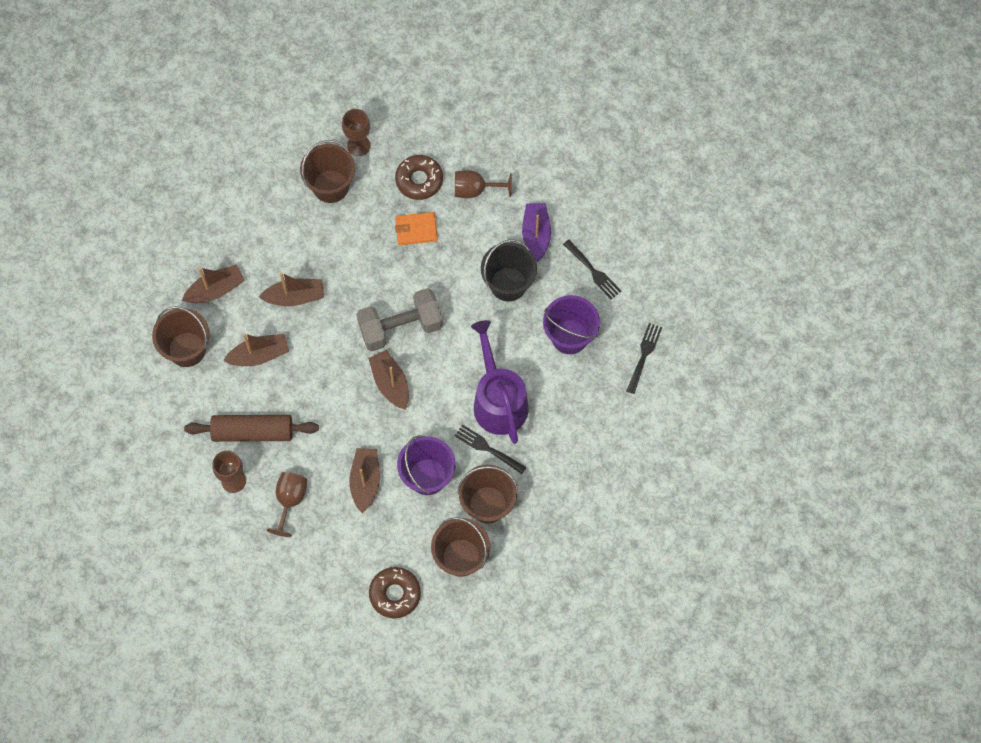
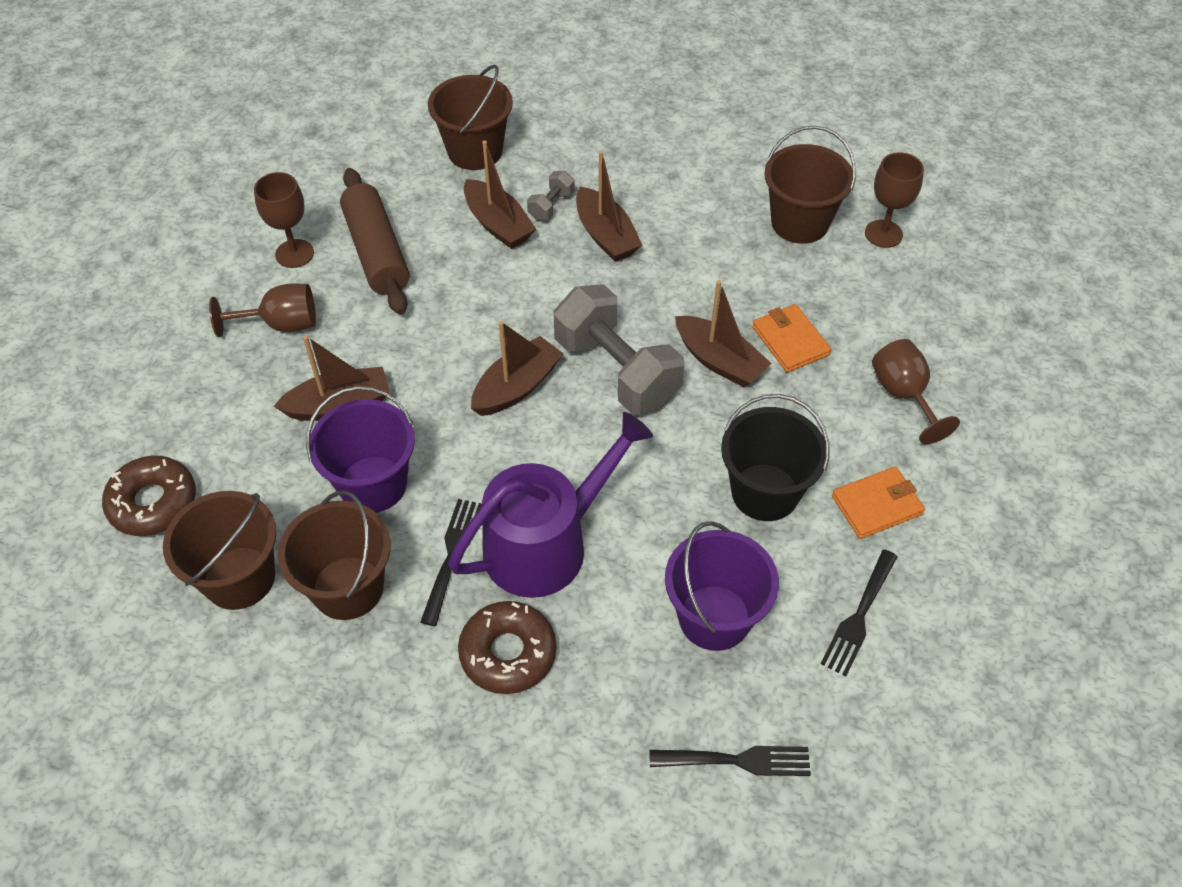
camera: 70 degrees right, 15 degrees down
brown boat [182,265,245,304] -> brown boat moved to [675,280,772,387]
brown donut [395,155,443,200] -> brown donut moved to [458,601,556,694]
purple boat [522,203,551,262] -> orange wallet [832,466,925,539]
none -> grey dumbbell [527,171,575,221]

